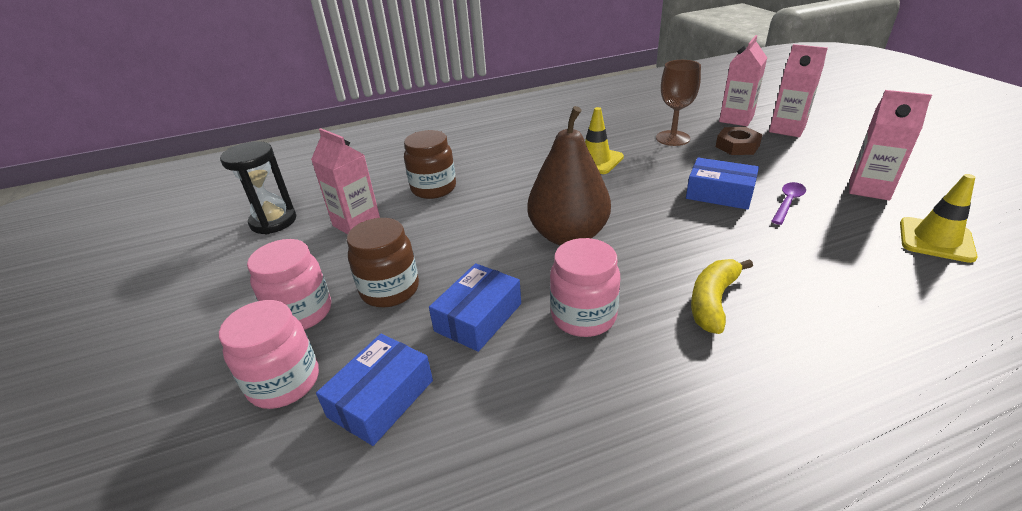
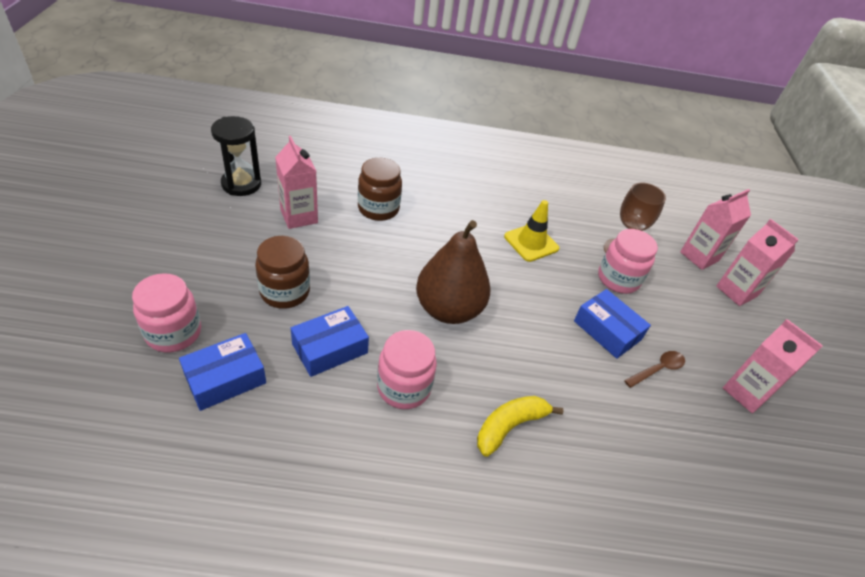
camera: 15 degrees right, 10 degrees up
pink jar [247,239,331,330] -> pink jar moved to [598,229,658,294]
brown nut [716,127,763,155] -> none
purple spoon [771,182,806,225] -> brown spoon [624,351,685,388]
yellow traffic cone [900,174,978,263] -> none

